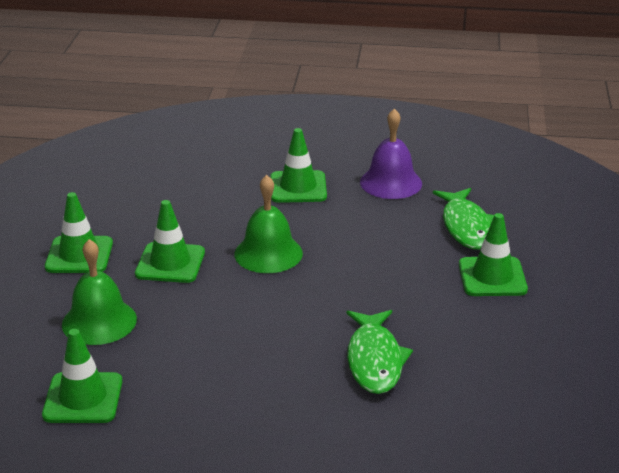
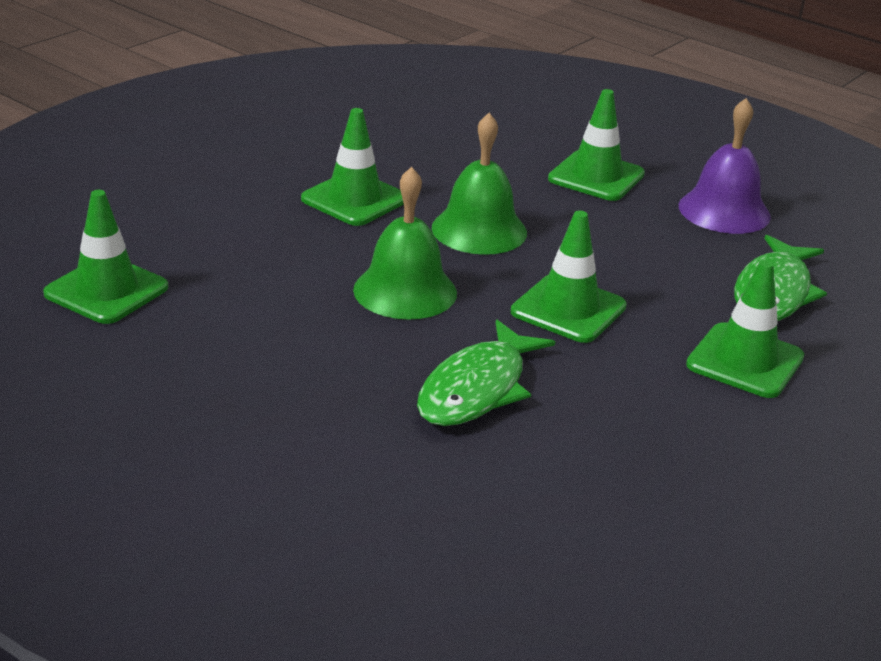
camera: 30 degrees right, 0 degrees up
green traffic cone [45,192,113,273] -> green traffic cone moved to [511,211,627,343]
green bell [62,239,137,345] -> green bell moved to [353,167,457,320]

